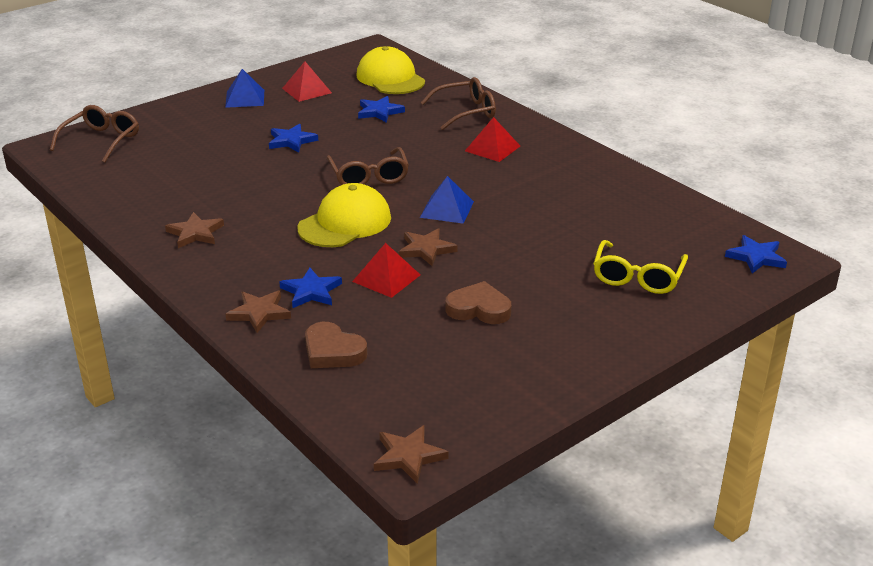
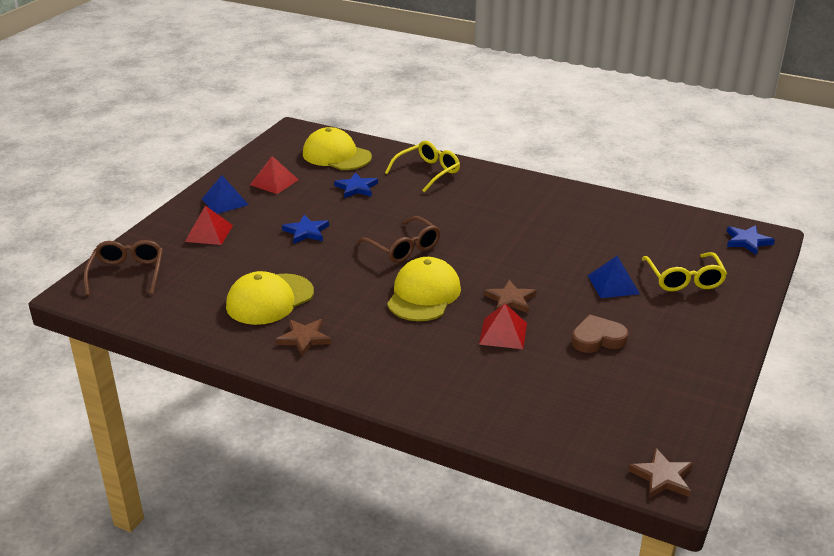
camera: 25 degrees left, 0 degrees up
brown star [226,290,291,333] -> none
blue star [279,268,342,308] -> none
brown heart [305,322,367,368] -> none
blue pyramid [420,176,474,224] -> blue pyramid moved to [588,256,640,298]
brown glasses [421,77,496,130] -> yellow glasses [385,141,460,193]
red pyramid [465,117,520,162] -> red pyramid moved to [185,206,233,245]
none -> yellow cap [226,271,314,325]

